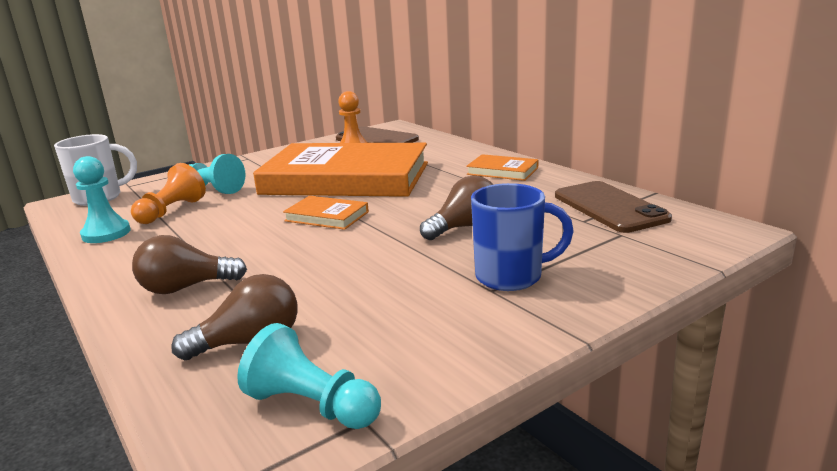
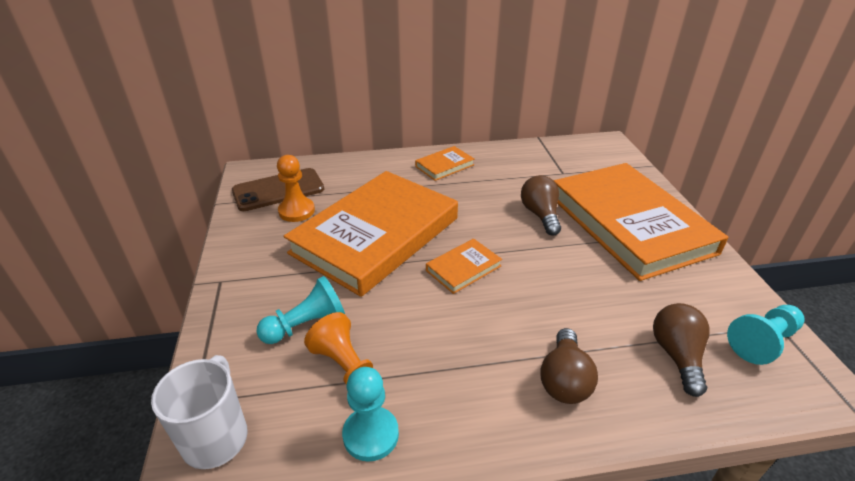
camera: 65 degrees left, 15 degrees up
blue mug [471,183,574,291] -> orange book [554,163,729,281]
brown phone [555,181,672,233] -> none

